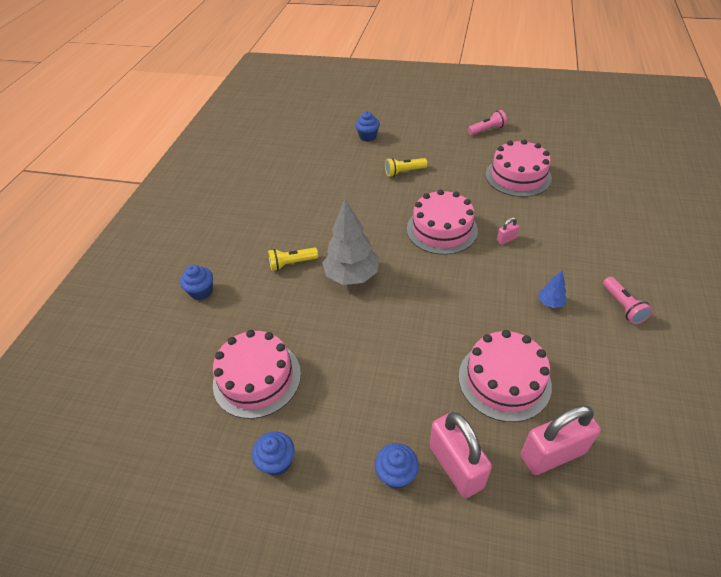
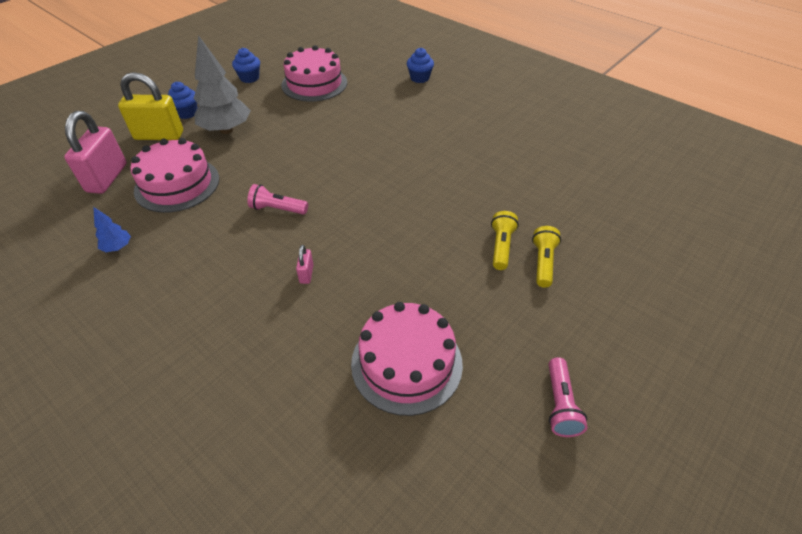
camera: 115 degrees right, 0 degrees up
yellow flashlight [268,248,318,271] -> yellow flashlight moved to [532,226,561,288]
grey tree [322,199,379,285] -> grey tree moved to [194,35,251,134]
blue cupcake [355,111,380,142] -> none
pink cake [407,189,478,255] -> none
pink padlock [430,412,492,498] -> yellow padlock [118,72,183,140]
blue tree [538,271,567,308] -> blue tree moved to [93,207,131,252]
pink flashlight [603,277,653,324] -> pink flashlight moved to [247,184,308,215]

